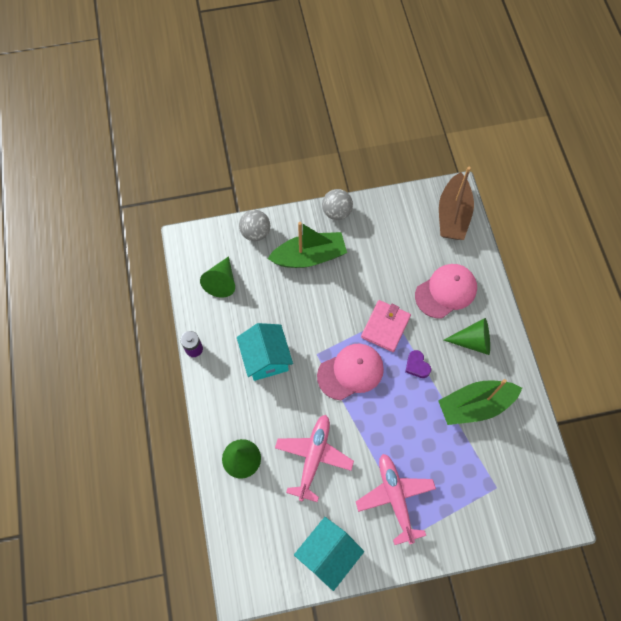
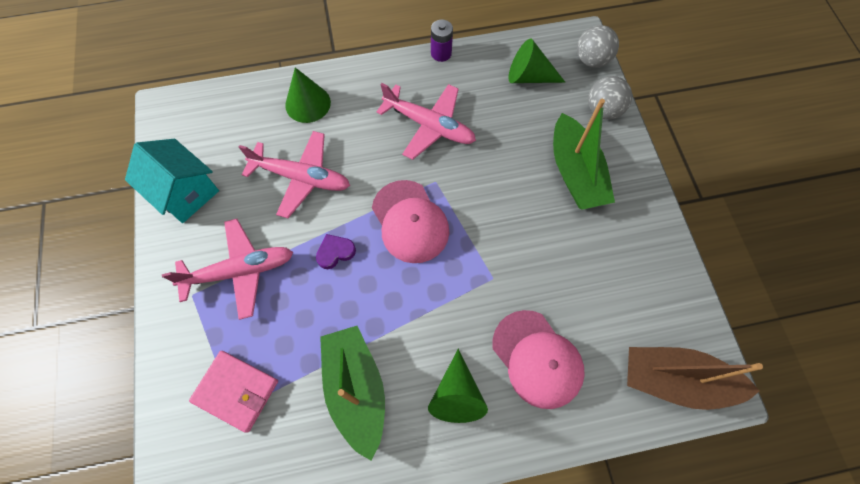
camera: 90 degrees right, 0 degrees up
turquoise house [237,323,293,381] -> pink plane [376,83,476,160]
grey ball [322,189,353,220] -> grey ball moved to [577,25,619,68]
pink wallet [361,300,411,352] -> pink wallet moved to [189,351,278,433]
purple heart [405,350,431,378] -> purple heart moved to [316,234,356,269]

